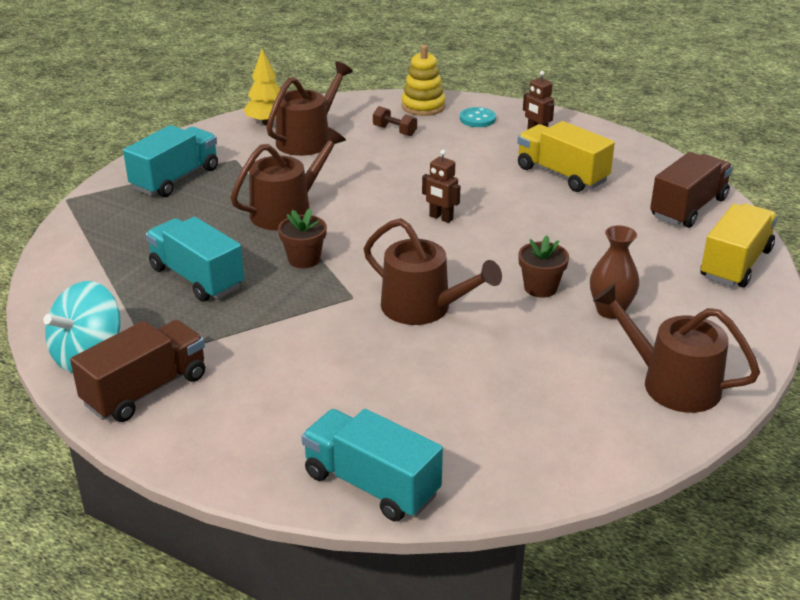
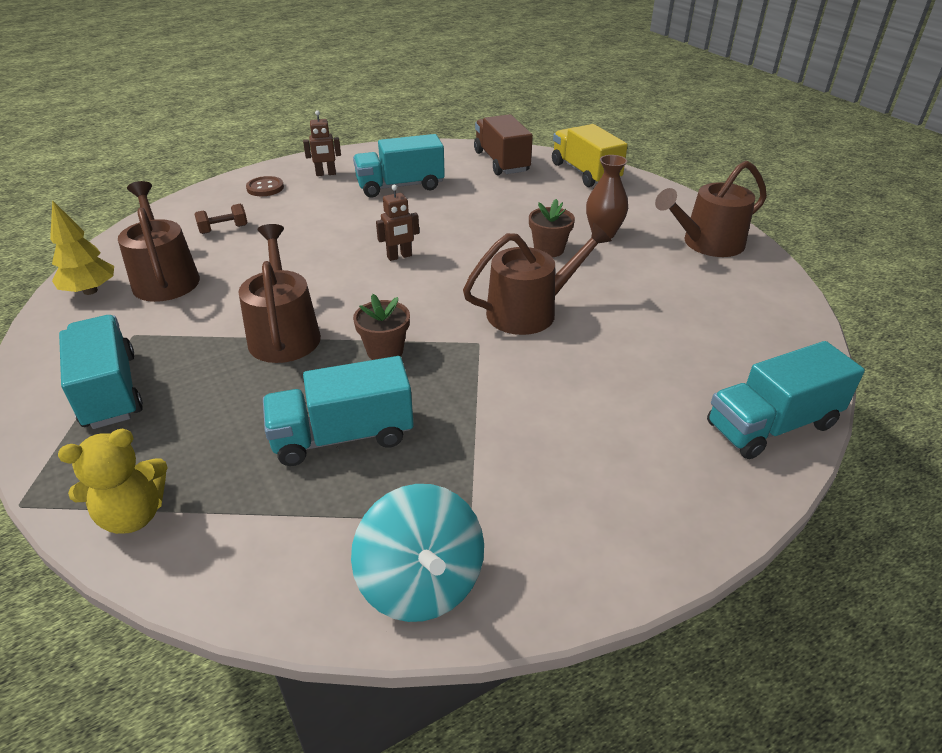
camera: 60 degrees left, 5 degrees up
brown truck [70,320,205,422] -> none
yellow stacking toy [401,45,446,116] -> none
turquoise button [460,107,496,127] -> brown button [246,176,284,196]
yellow truck [518,121,615,192] -> turquoise truck [353,134,445,197]
none -> yellow teddy bear [58,429,168,534]

